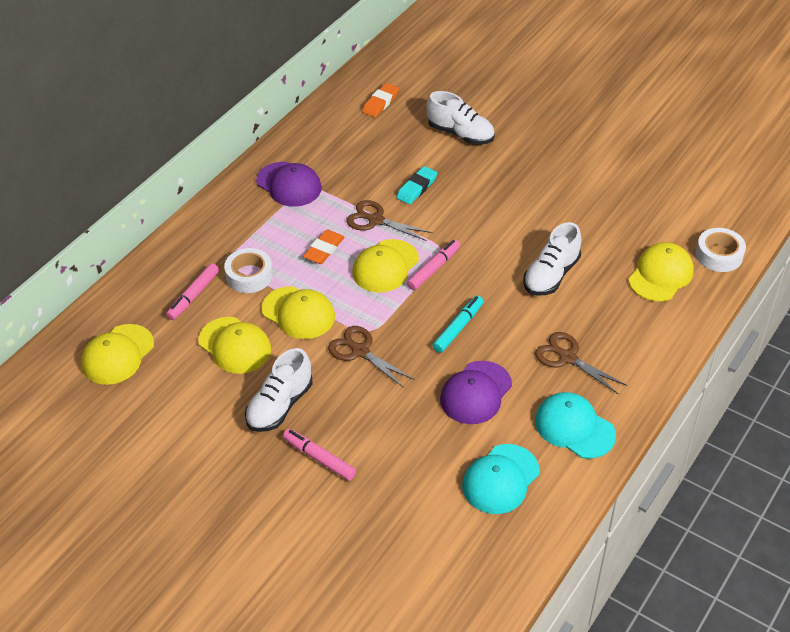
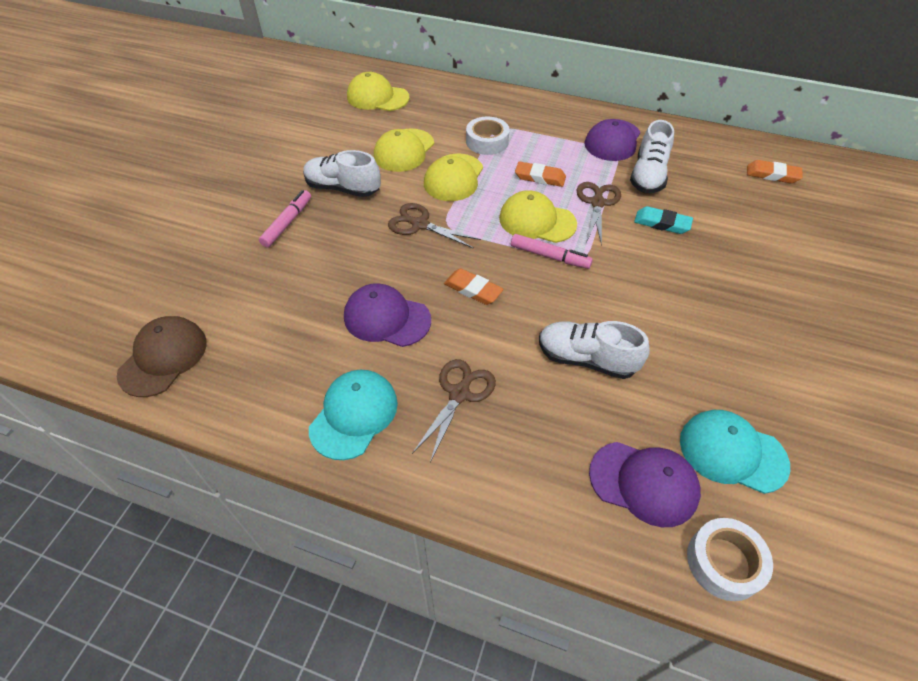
camera: 75 degrees right, 5 degrees up
pink marker [166,263,219,320] -> none
brown scissors [328,326,414,388] -> brown scissors turned 90 degrees counterclockwise [388,203,481,249]
white shoe [427,91,495,145] -> white shoe moved to [630,120,674,193]
turquoise marker [433,296,484,353] -> orange eraser [444,268,504,305]
turquoise cap [462,444,540,514] -> turquoise cap moved to [680,410,790,494]
yellow cap [628,242,694,301] -> purple cap [589,442,701,527]
none -> brown cap [117,316,207,397]

